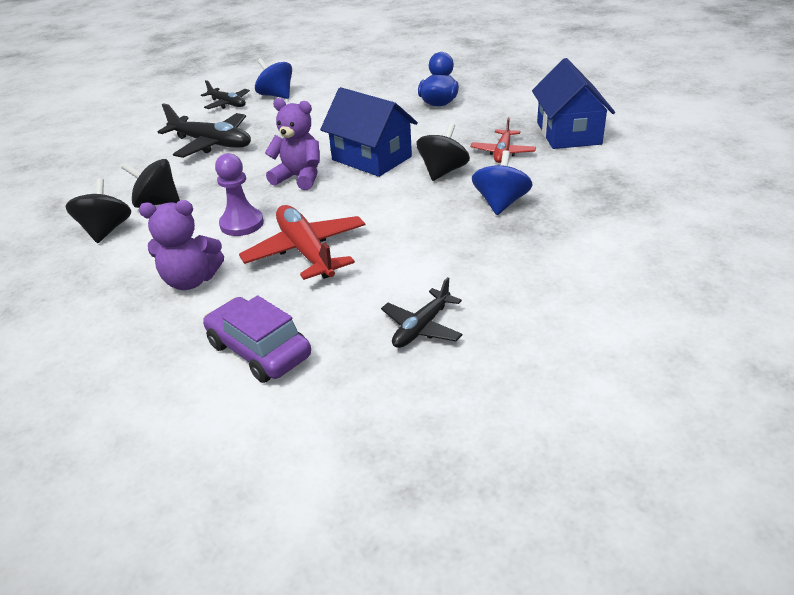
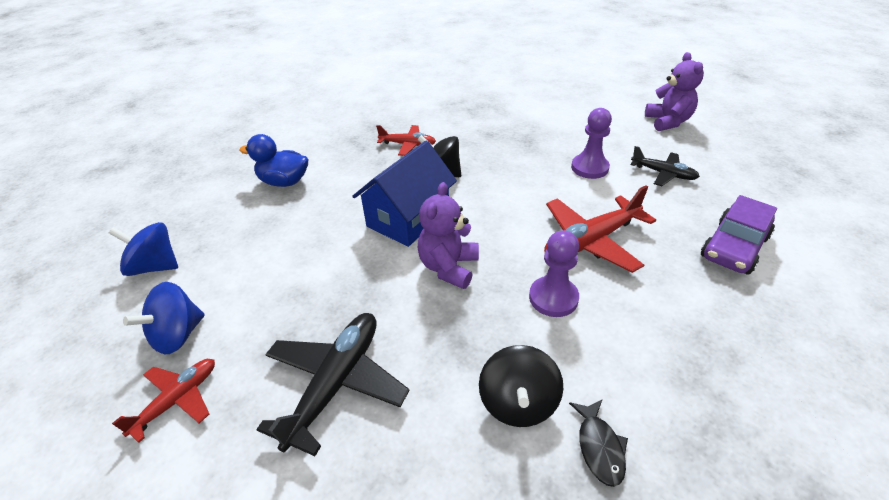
camera: 95 degrees left, 5 degrees up
black spinning top [65,178,131,243] -> black fish [569,399,628,487]
purple teddy bear [139,200,224,290] -> purple teddy bear moved to [645,52,704,131]
black plane [201,80,250,109] -> red plane [112,359,215,443]
blue spinning top [472,150,533,215] -> blue spinning top moved to [109,222,178,276]
blue house [532,58,615,149] -> none
none -> purple pawn [571,108,612,179]

